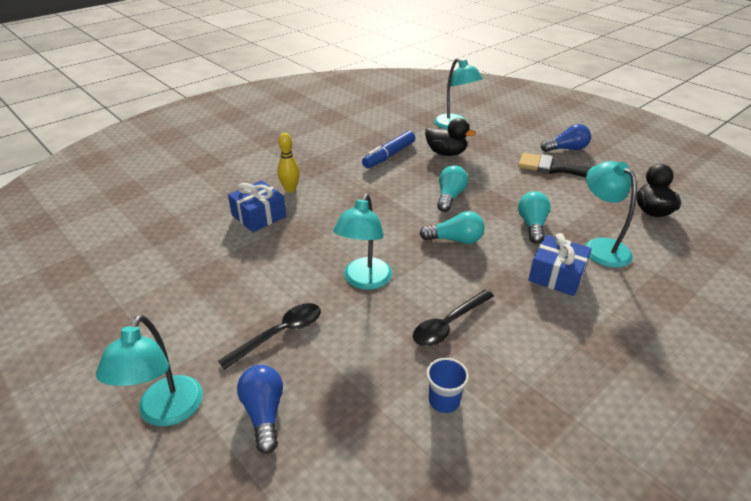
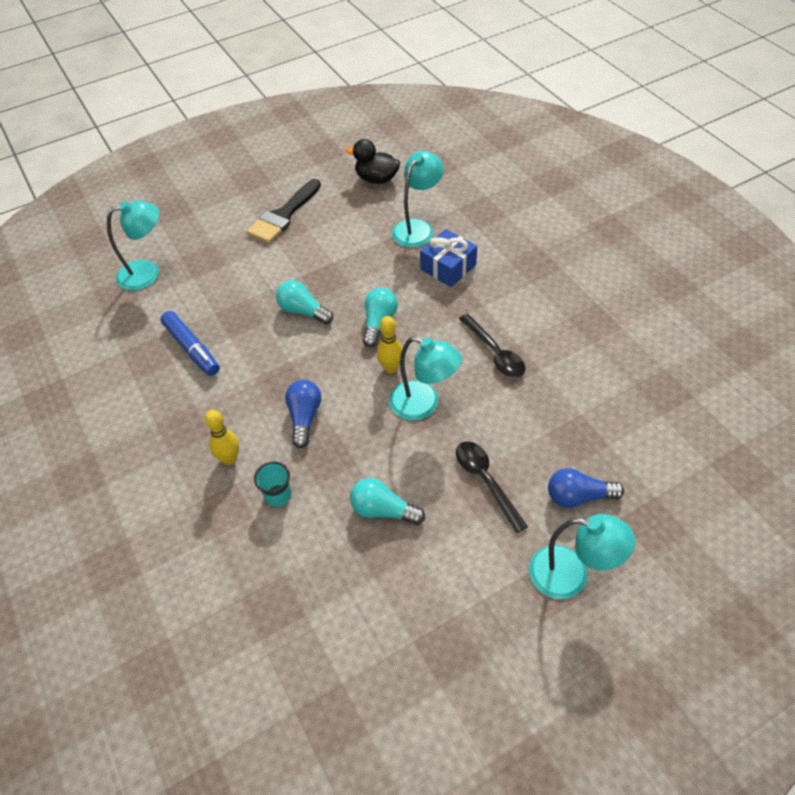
camera: 75 degrees left, 15 degrees up
blue gift [228,180,286,232] -> turquoise cup [254,461,291,507]
black duck [425,118,476,156] -> none
blue cup [427,358,469,413] -> none
turquoise light bulb [518,191,550,243] -> turquoise light bulb moved to [350,478,425,525]
blue light bulb [541,124,591,152] -> blue light bulb moved to [285,380,321,448]
turquoise lamp [585,161,636,267] -> turquoise lamp turned 135 degrees clockwise [392,151,444,248]
none -> yellow bowling pin [377,316,402,373]

